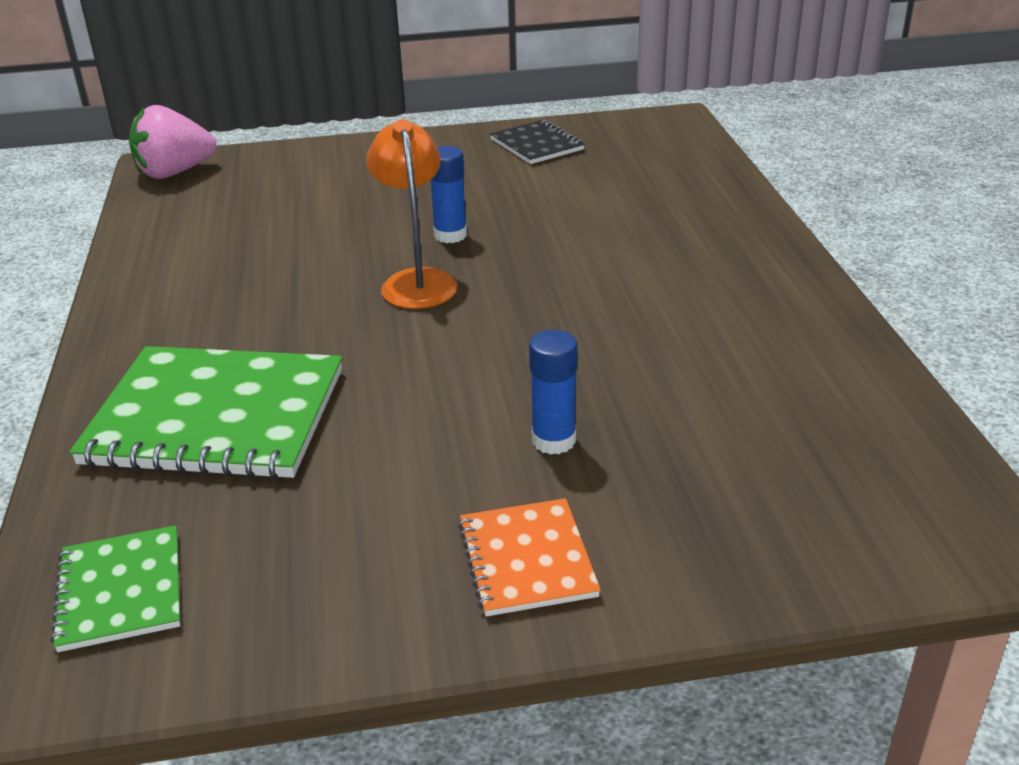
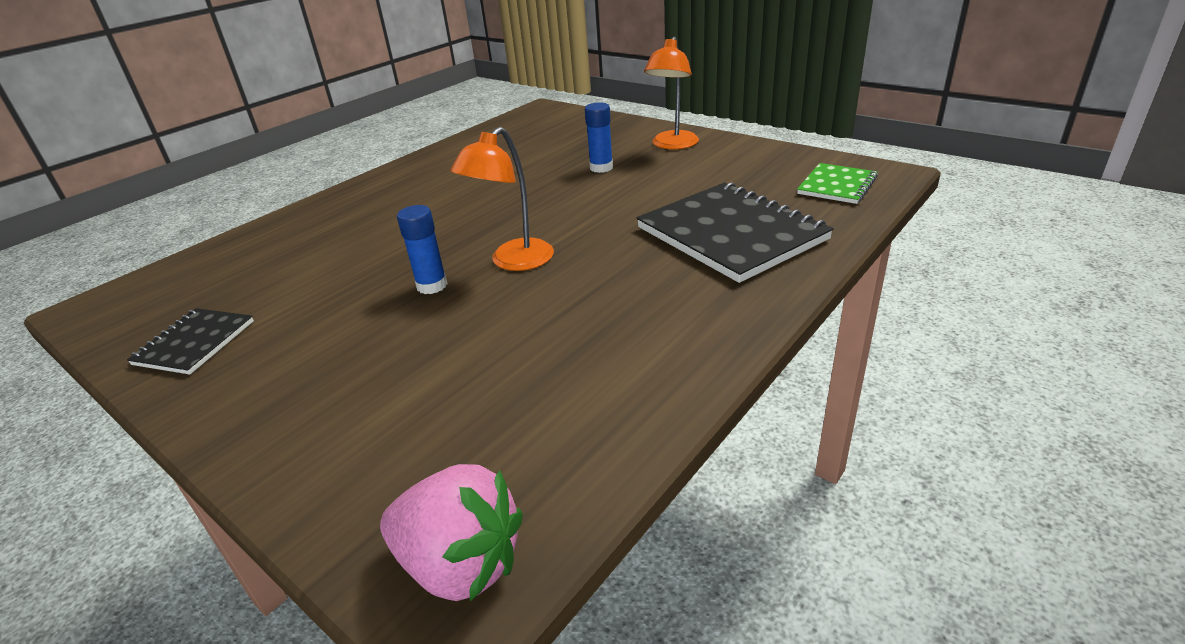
camera: 130 degrees left, 0 degrees up
green notebook [69,346,342,479] -> black notebook [636,182,834,283]
orange notebook [458,498,601,617] -> orange lamp [644,37,699,150]

